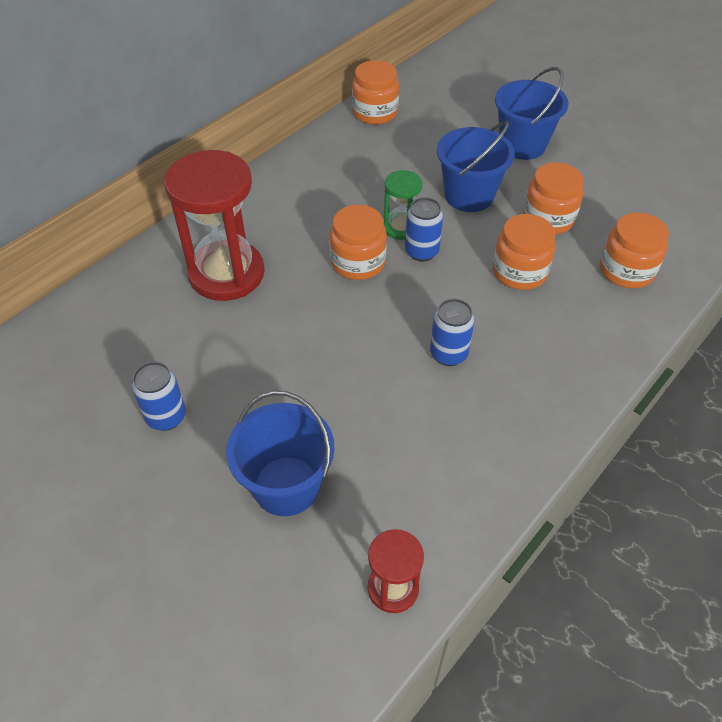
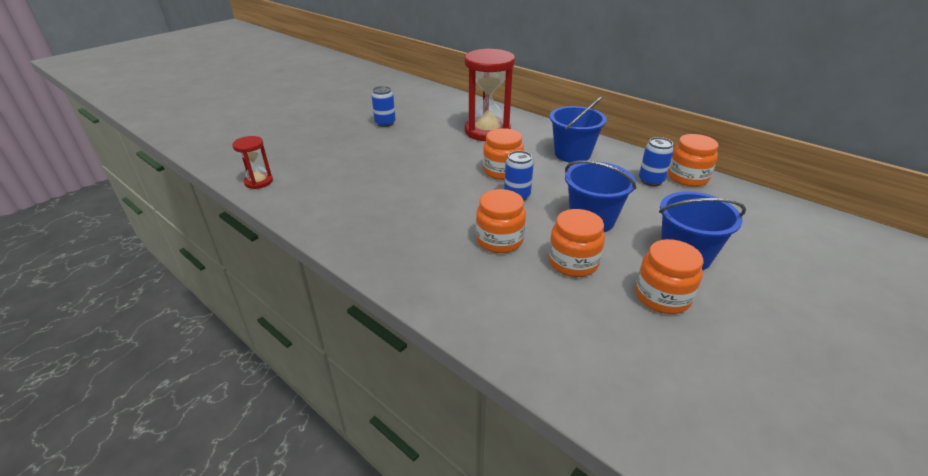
camera: 90 degrees right, 15 degrees down
blue bucket [226,391,335,516] -> blue bucket moved to [550,96,607,163]
green hourglass [384,170,423,240] -> none
blue can [430,299,475,366] -> blue can moved to [639,137,674,186]
orange jar [600,212,669,288] -> orange jar moved to [635,239,703,314]

